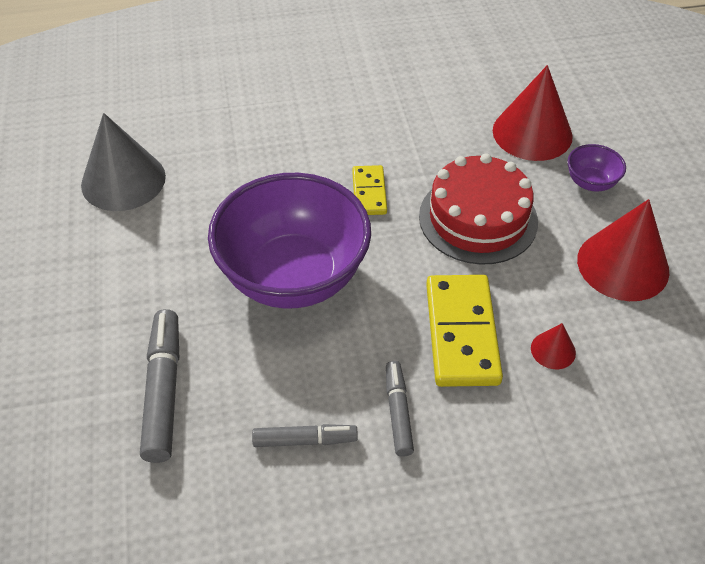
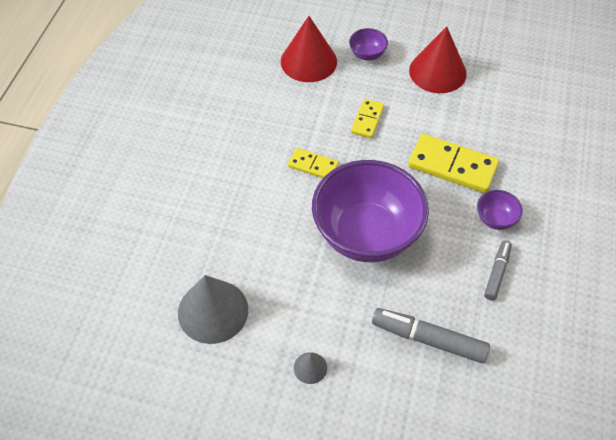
camera: 65 degrees left, 5 degrees up
grey marker [386,361,414,457] -> purple bowl [477,190,523,230]
red cake [419,153,538,265] -> yellow domino [351,99,384,138]
red cone [531,323,576,369] -> none
none -> grey cone [294,352,327,384]

